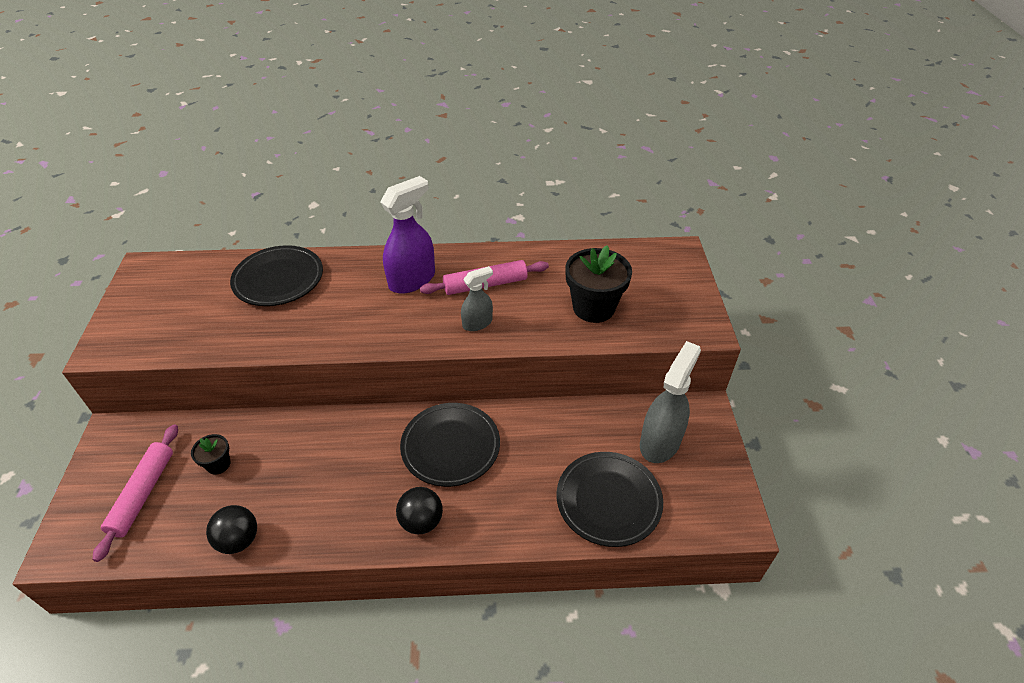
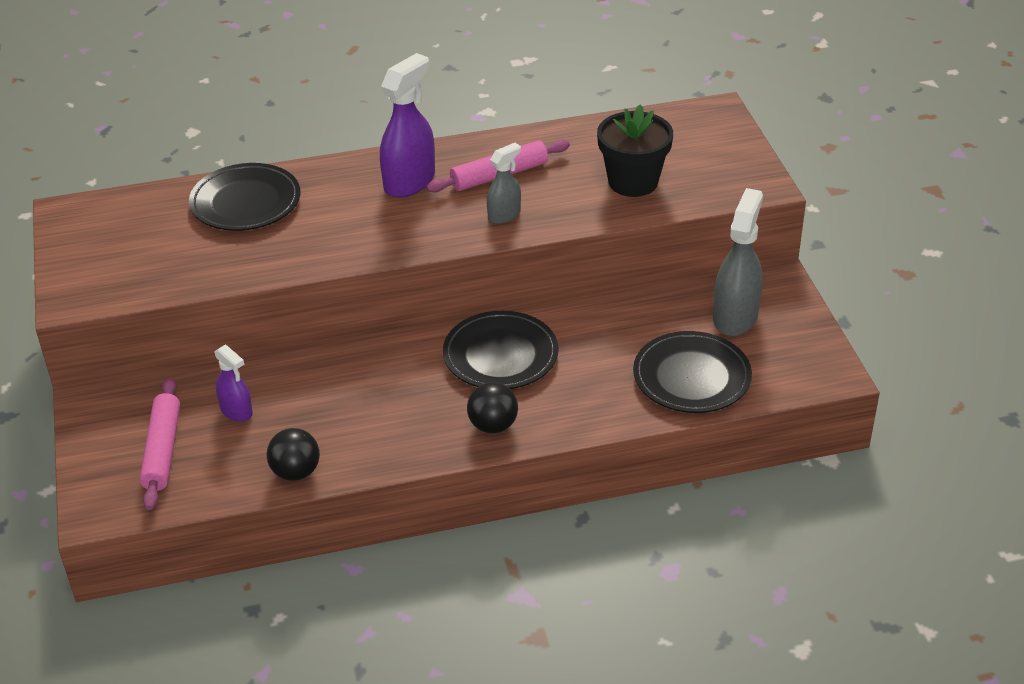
camera: 10 degrees left, 5 degrees down
black flower pot [191,434,231,475] -> purple spray bottle [214,344,253,422]

